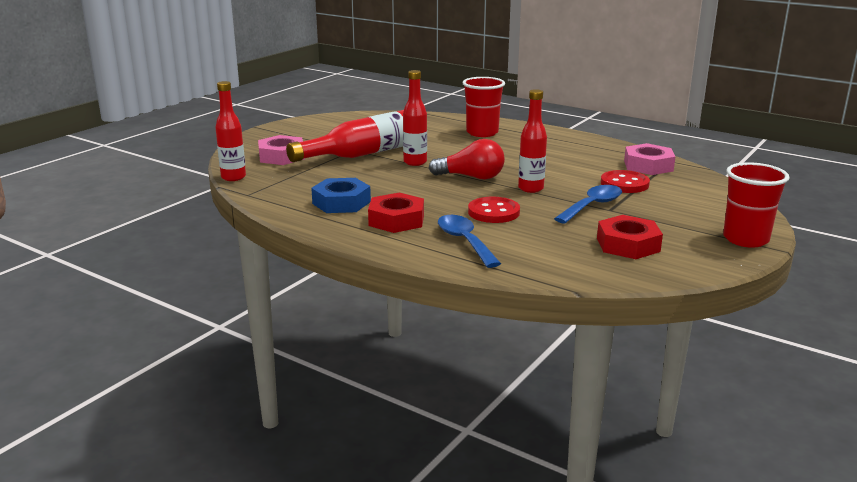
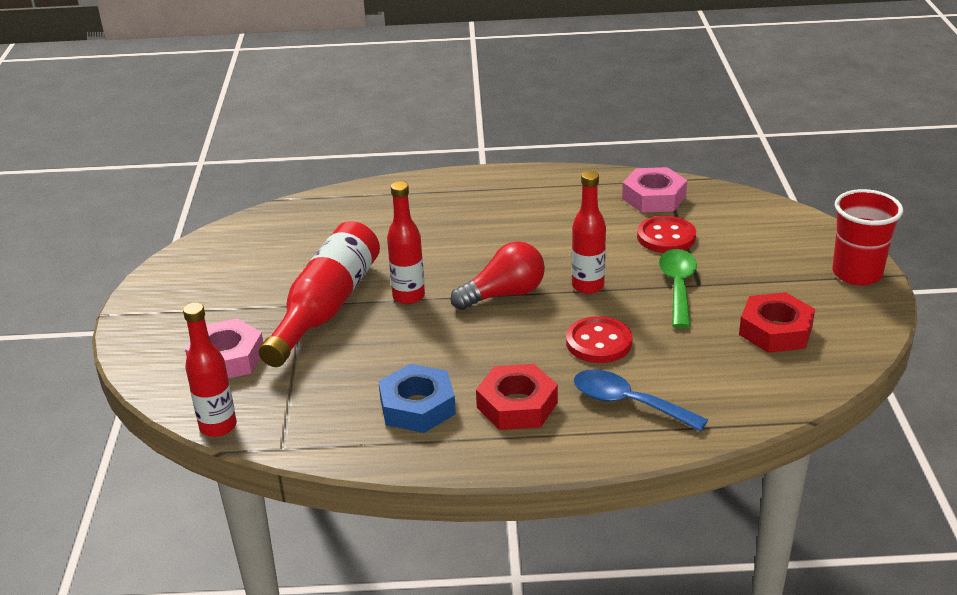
camera: 35 degrees left, 10 degrees up
red cup [462,77,505,137] -> none
blue spoon [554,185,622,224] -> green spoon [659,249,697,328]

